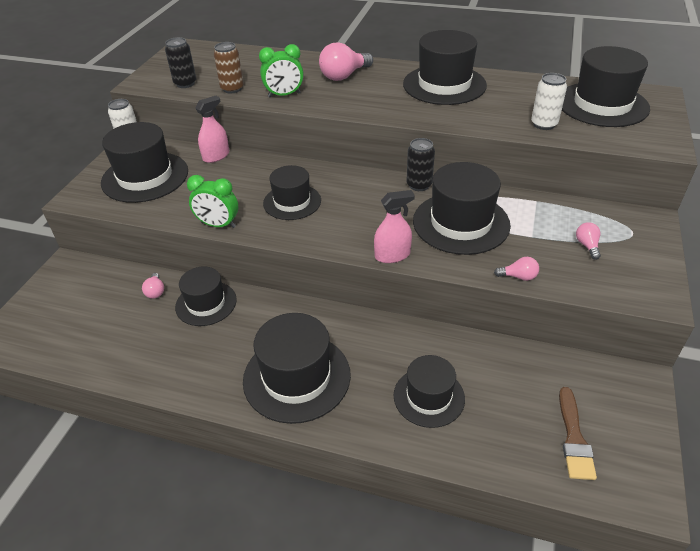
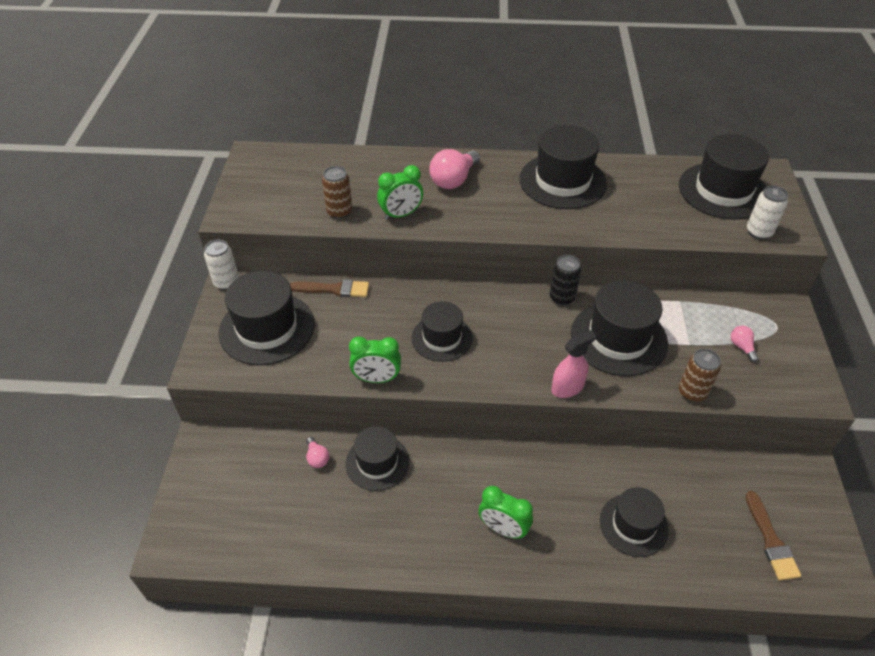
camera: 15 degrees left, 5 degrees up
black can [165,37,196,88] -> none
pink spray bottle [195,96,229,163] -> brown brush [290,279,369,297]
black hat [243,313,351,424] -> green clock [478,486,533,539]
pink light bulb [494,257,539,281] -> brown can [679,349,721,402]
white can [531,73,567,130] -> white can moved to [747,185,788,240]

